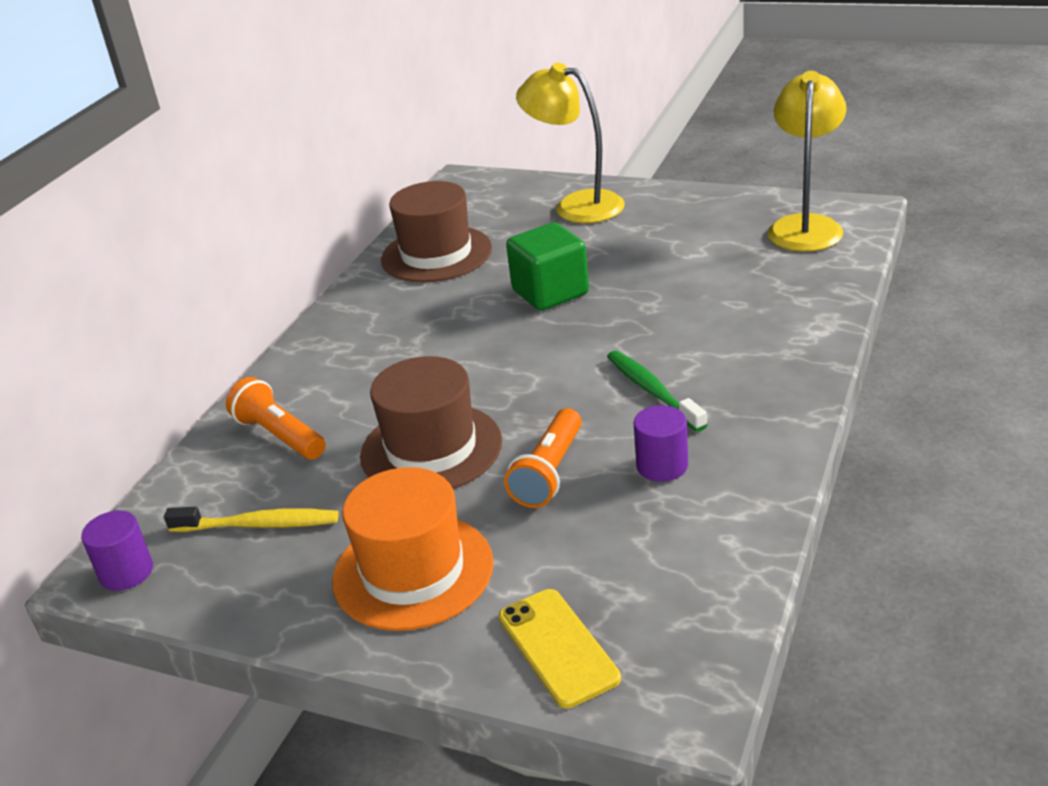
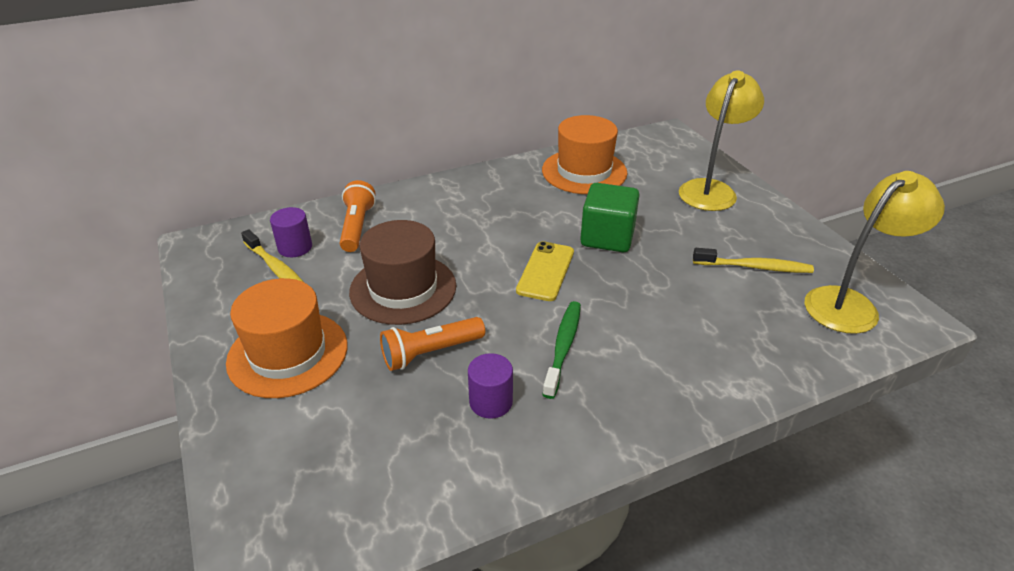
camera: 40 degrees right, 5 degrees up
purple cylinder [81,511,153,591] -> purple cylinder moved to [270,207,312,257]
brown hat [381,181,492,282] -> orange hat [542,115,627,194]
yellow phone [499,589,621,709] -> yellow phone moved to [516,241,574,301]
yellow lamp [516,63,625,223] -> yellow lamp turned 45 degrees clockwise [679,70,764,211]
none -> yellow toothbrush [693,248,814,273]

